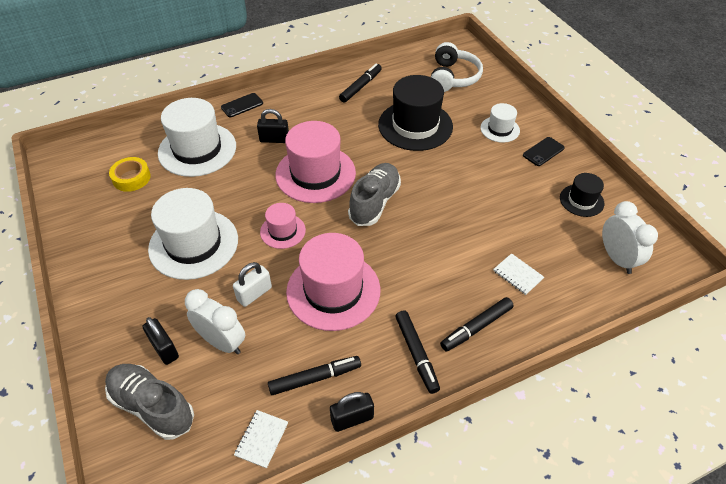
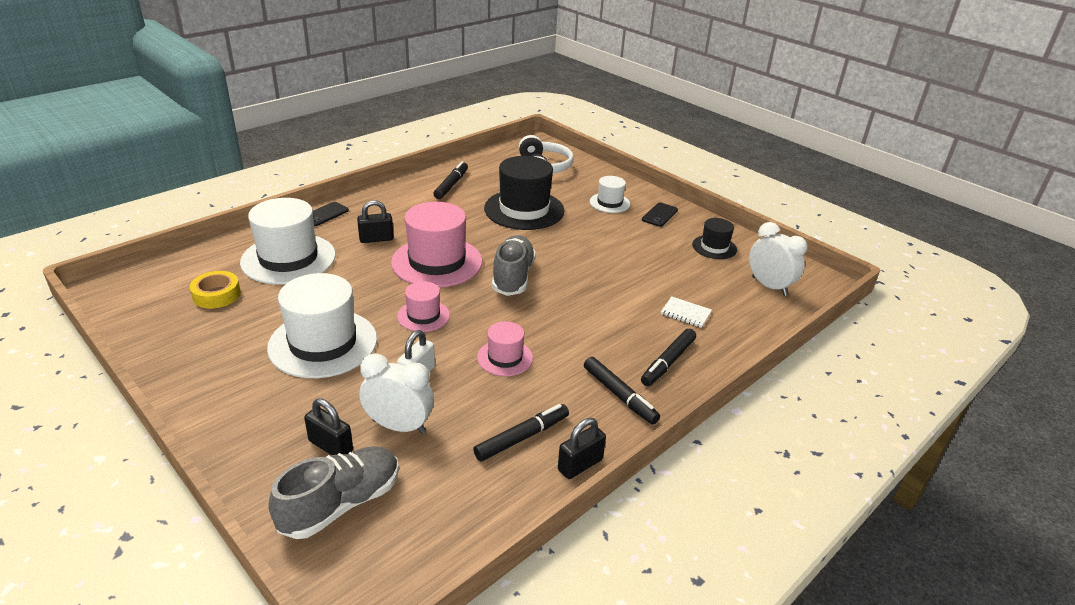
camera: 20 degrees left, 15 degrees down
grey shoe [105,364,194,440] -> grey shoe turned 120 degrees clockwise [268,446,399,539]
white notebook [234,410,288,469] -> none
pink hat [286,233,380,331] -> pink hat [477,321,533,376], size x0.52

